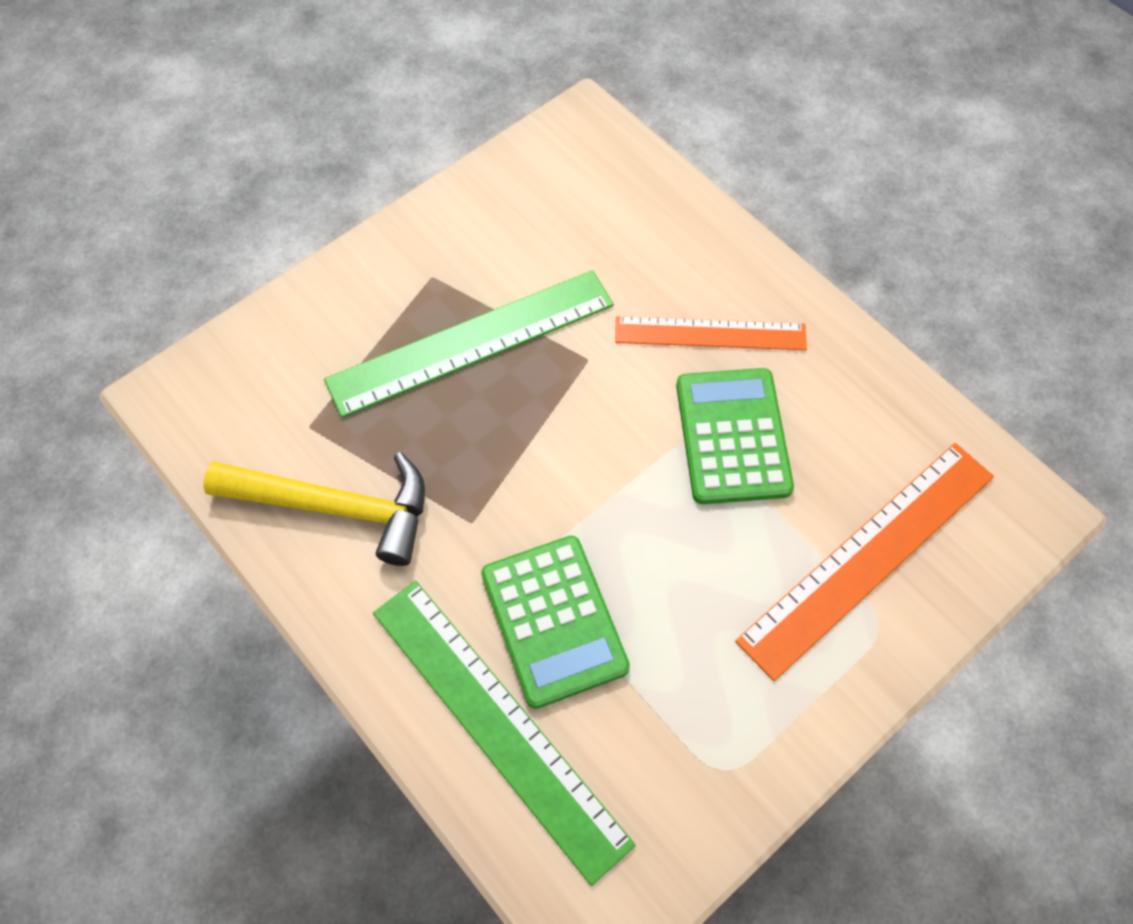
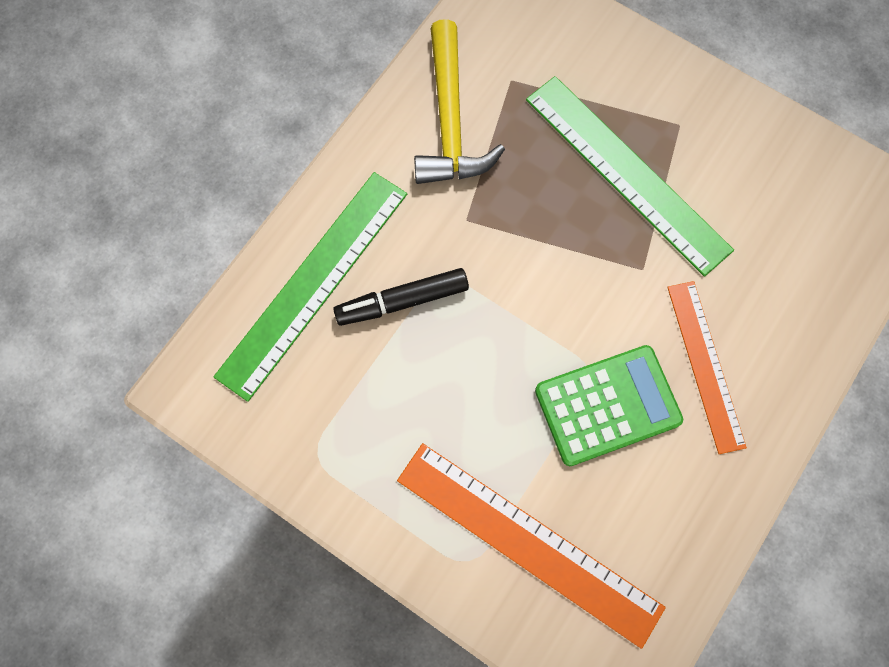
camera: 75 degrees right, 10 degrees up
green calculator [481,536,630,709] -> black marker [333,268,469,326]

